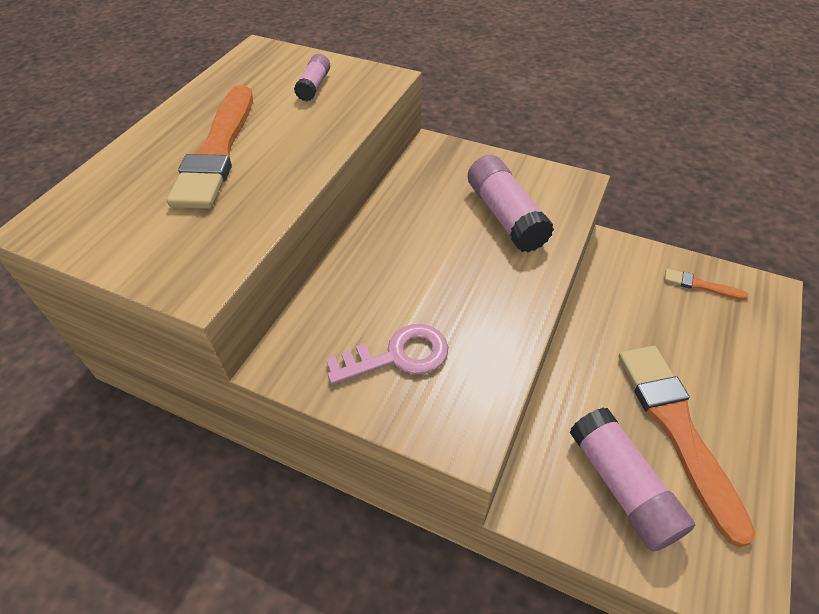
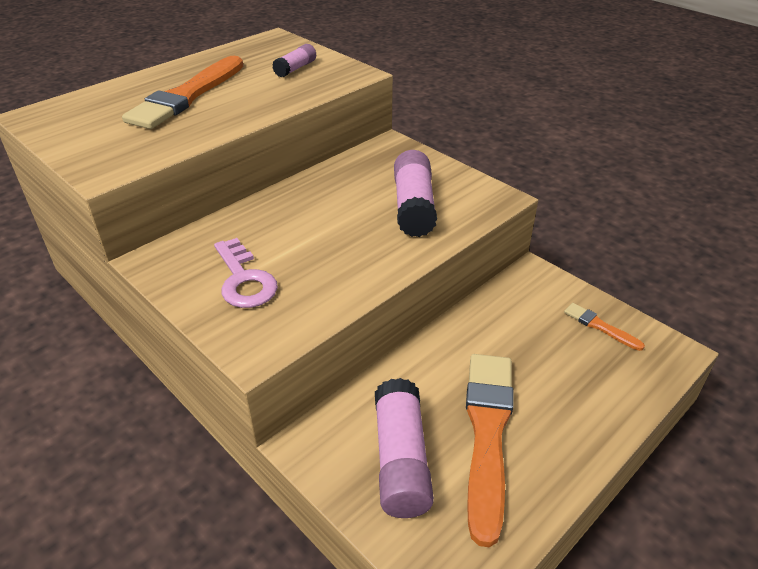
camera: 20 degrees right, 10 degrees down
pink key [326,324,448,385] -> pink key turned 60 degrees clockwise [214,238,278,308]

